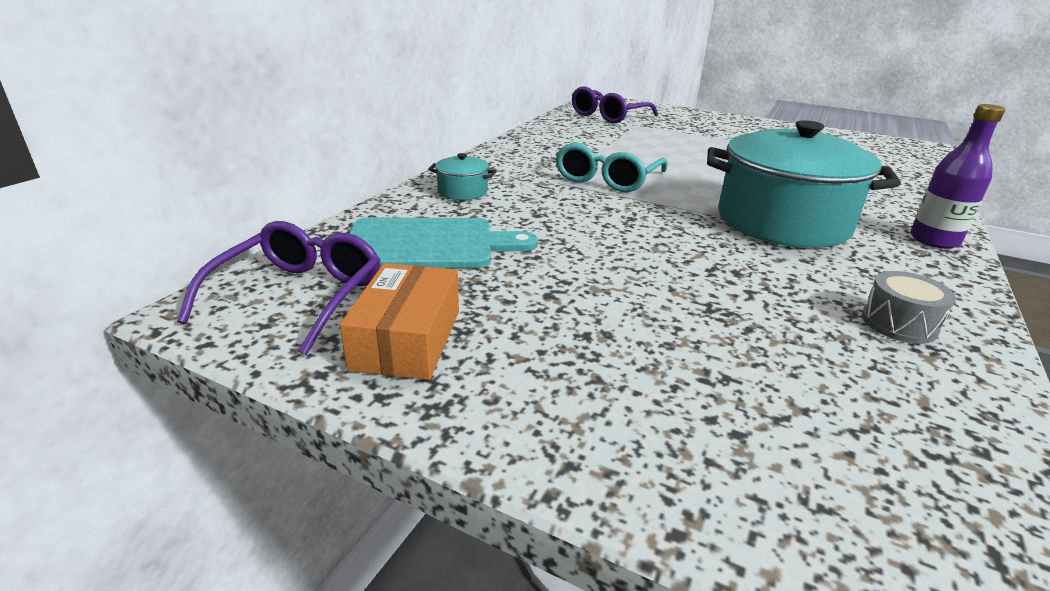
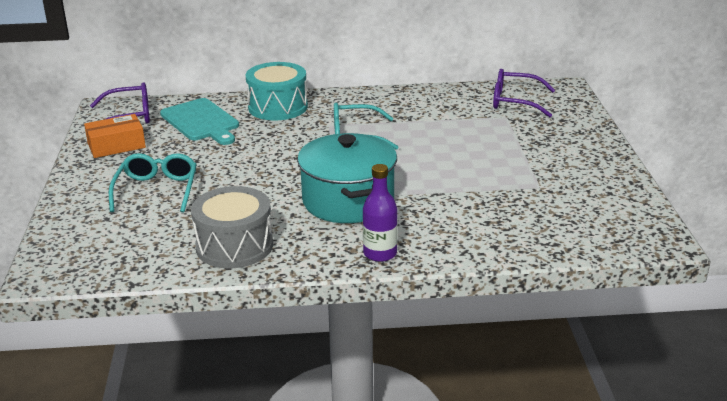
camera: 60 degrees right, 0 degrees up
turquoise pot [428,153,496,200] -> turquoise drum [246,62,308,120]
grey drum [862,271,956,344] -> grey drum [191,186,273,268], size x1.98
none -> turquoise glasses [109,153,197,213]

